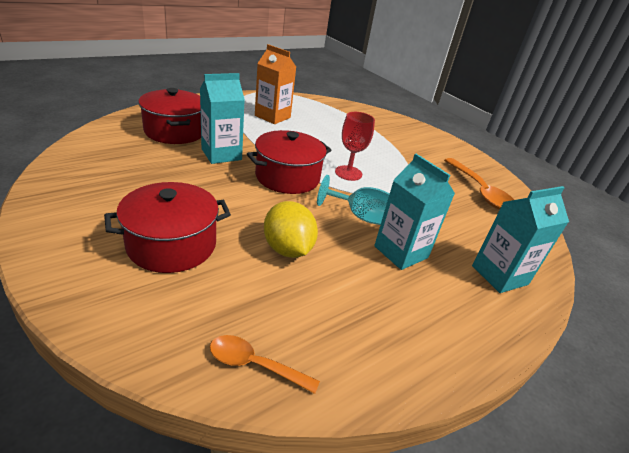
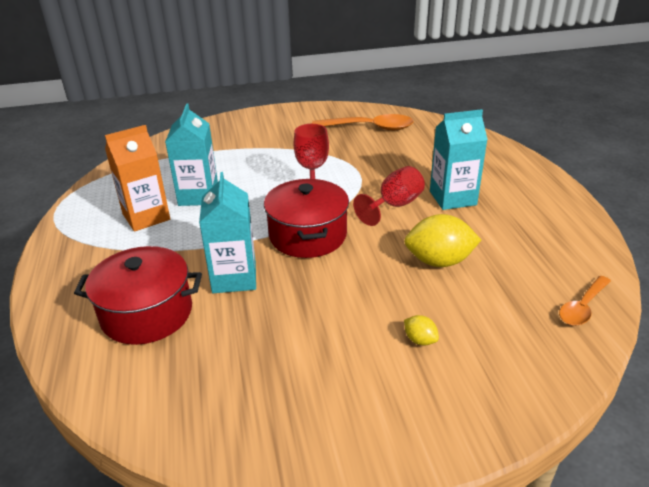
camera: 60 degrees left, 0 degrees up
red pot [104,182,231,273] -> yellow lemon [404,315,439,346]
turquoise goblet [317,175,390,225] -> red goblet [353,166,425,226]
turquoise carton [472,186,569,293] -> turquoise carton moved to [165,104,218,206]

